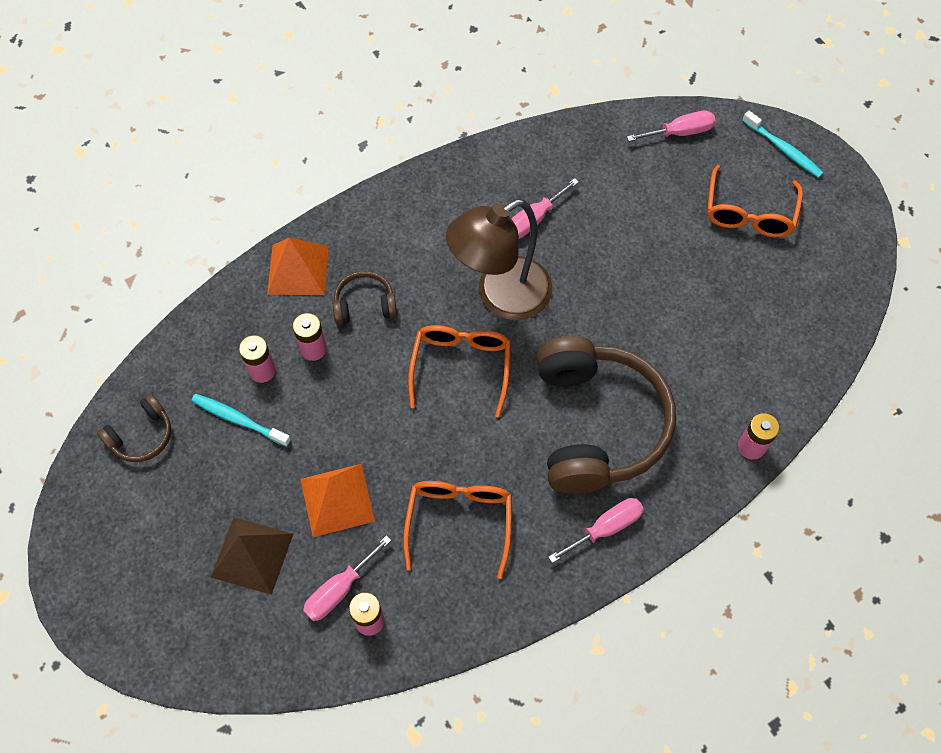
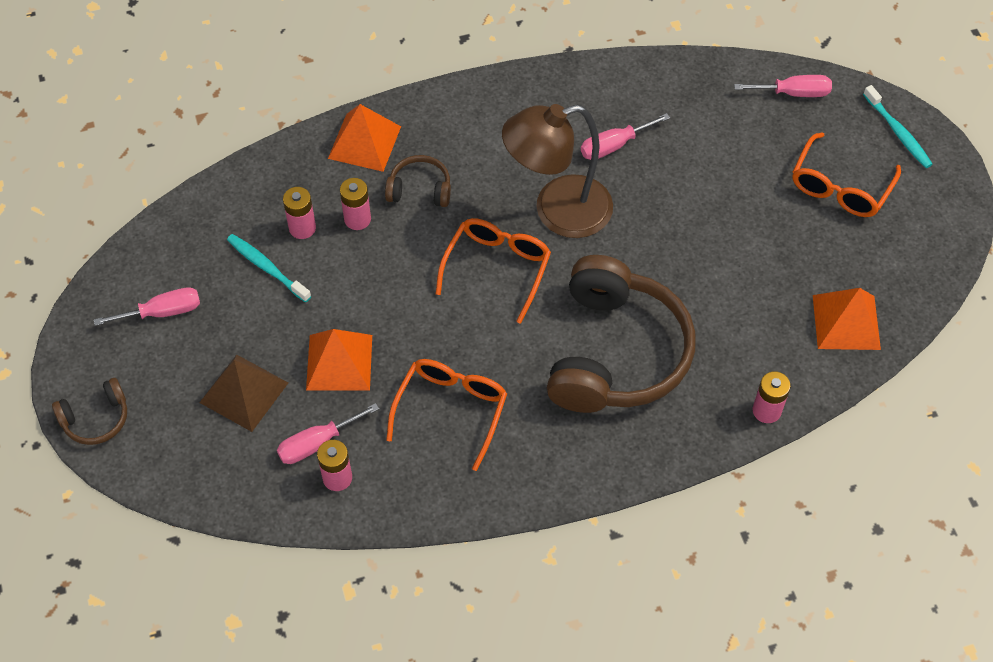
camera: 15 degrees right, 5 degrees down
brown headphones [97,394,171,462] -> brown headphones moved to [52,378,127,445]
pink screwdriver [548,498,644,563] -> pink screwdriver moved to [94,287,200,326]
none -> orange pyramid [813,288,881,350]

